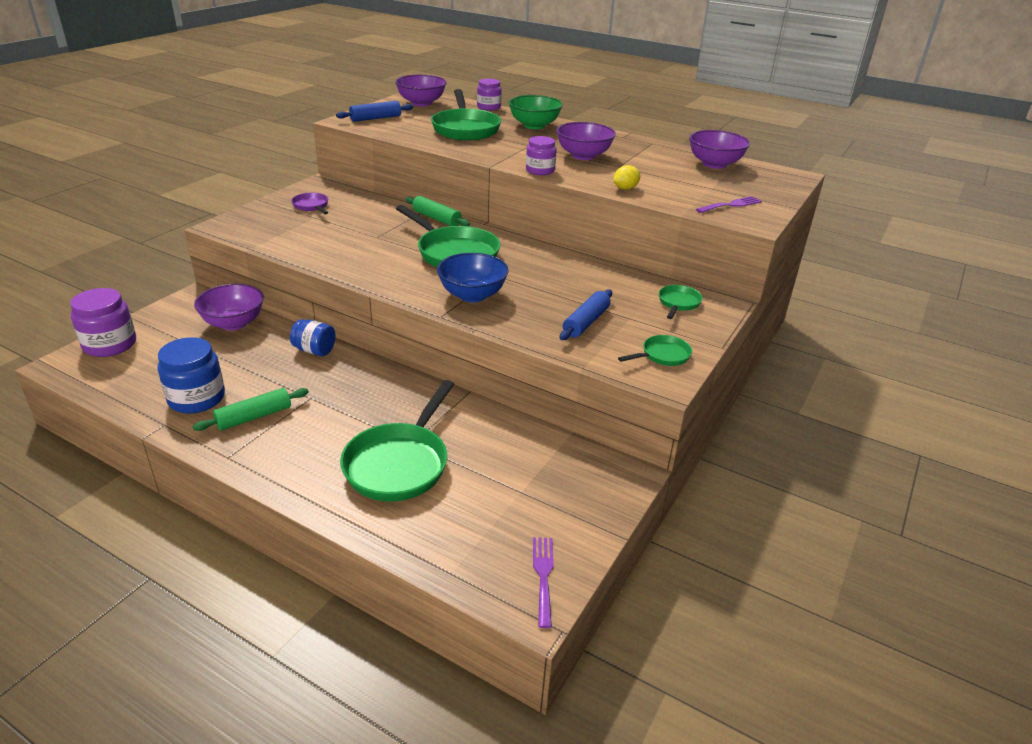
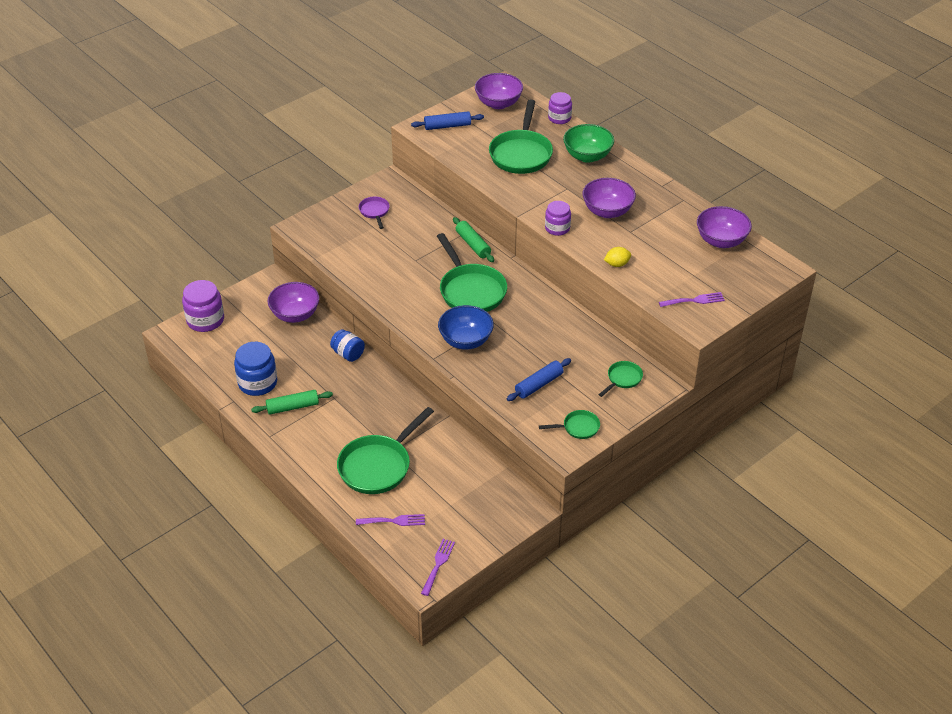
camera: 20 degrees right, 10 degrees up
none -> purple fork [356,514,425,526]

